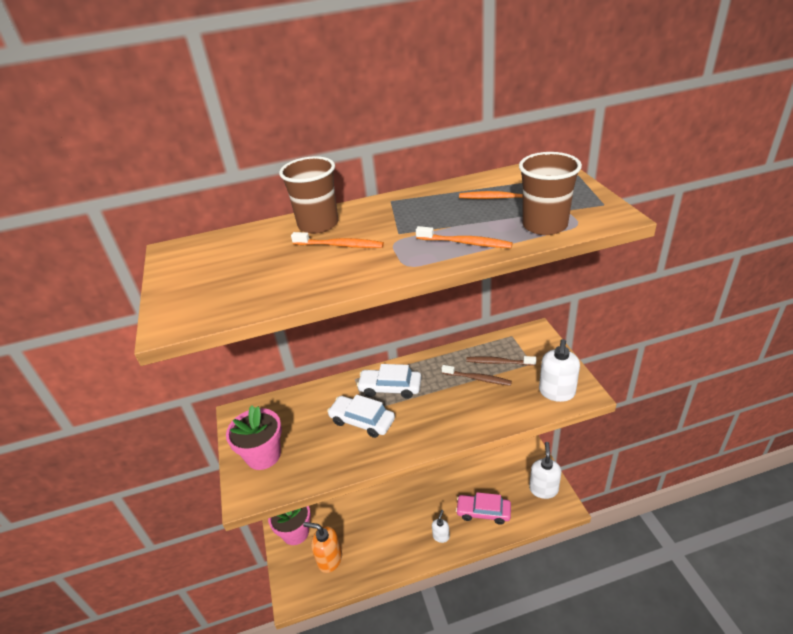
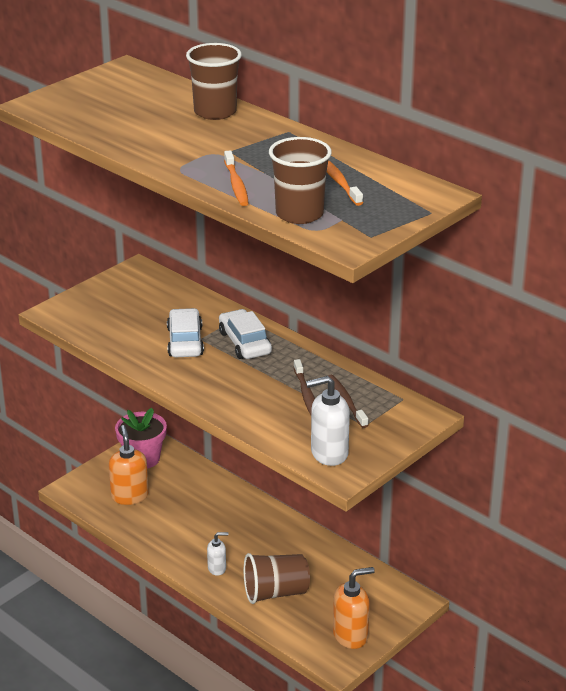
camera: 55 degrees right, 5 degrees down
pink flower pot [226,405,282,470] -> none
orange toothbrush [291,232,384,248] -> none
pink car [456,492,511,525] -> brown cup [244,553,310,604]
white soap dispenser [529,442,561,499] -> orange soap dispenser [333,567,375,649]

